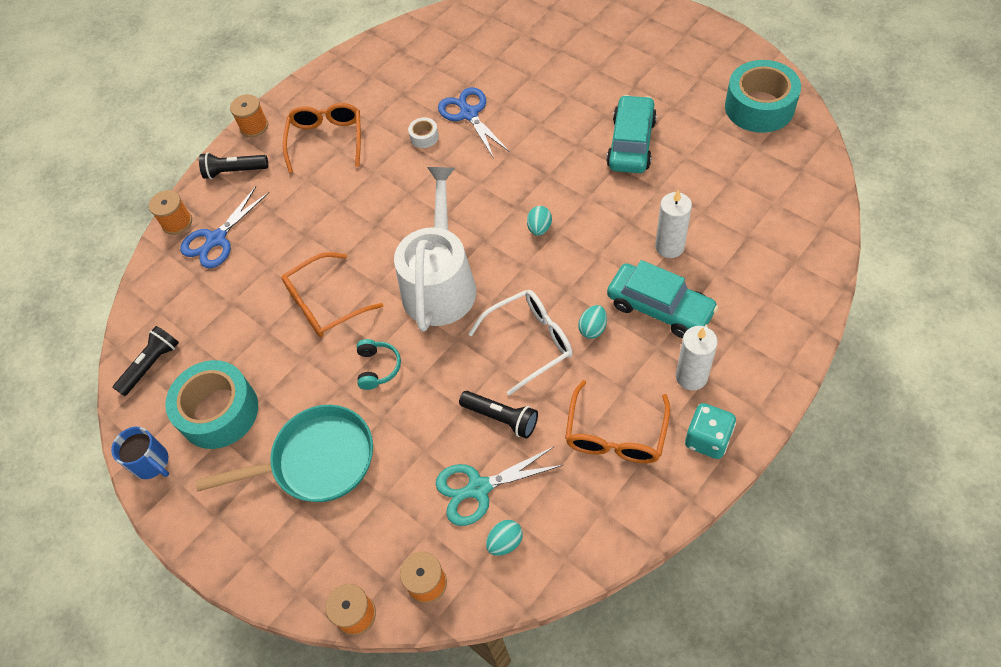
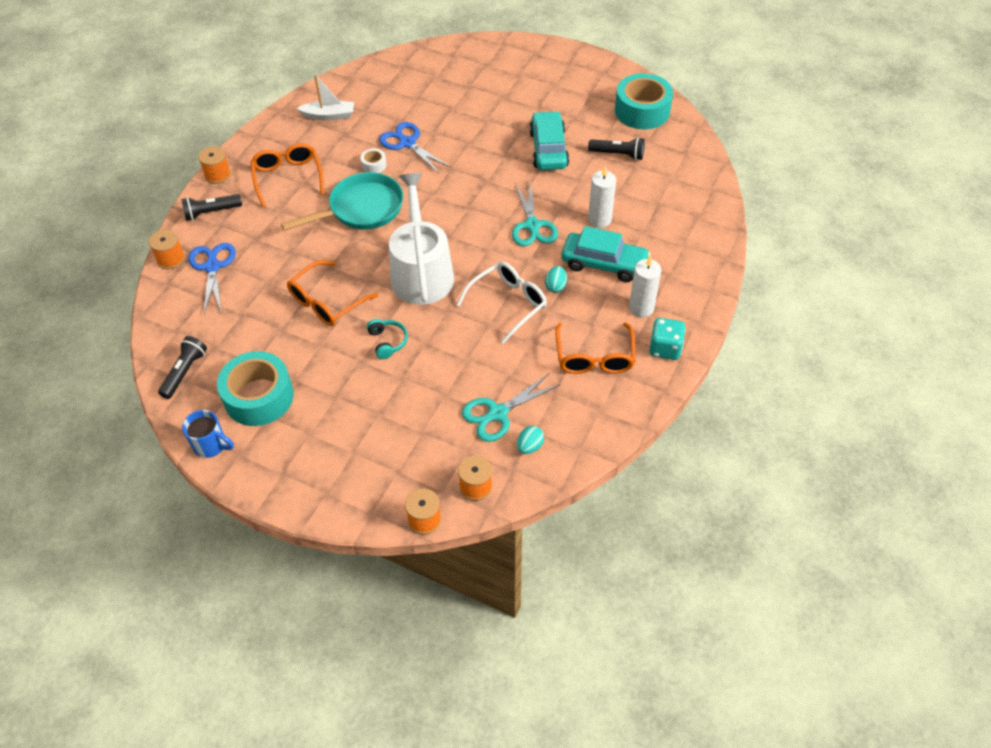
camera: 20 degrees left, 5 degrees down
blue scissors [180,186,269,268] -> blue scissors turned 150 degrees clockwise [188,243,236,314]
turquoise pan [196,405,373,502] -> turquoise pan moved to [281,172,403,231]
black flashlight [459,391,538,439] -> black flashlight moved to [588,137,645,160]
turquoise egg [527,206,552,236] -> none
none -> white boat [297,75,354,120]
none -> turquoise scissors [512,181,558,246]

